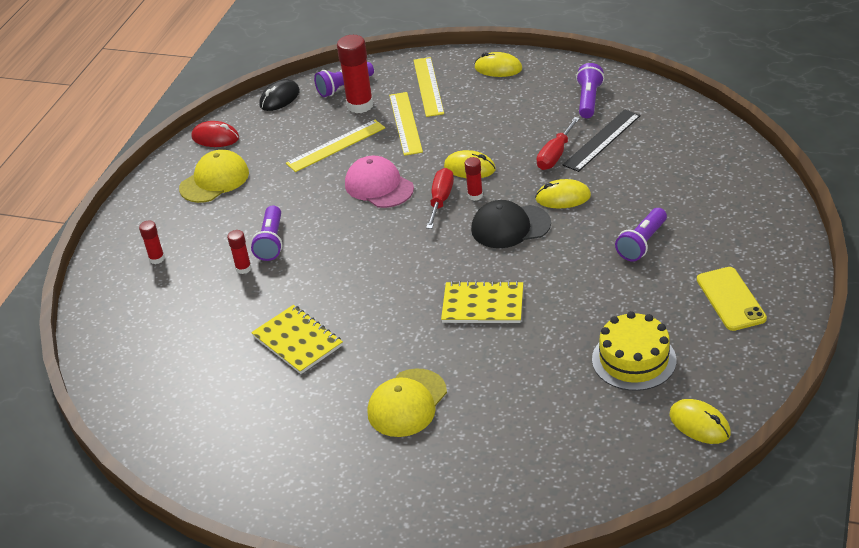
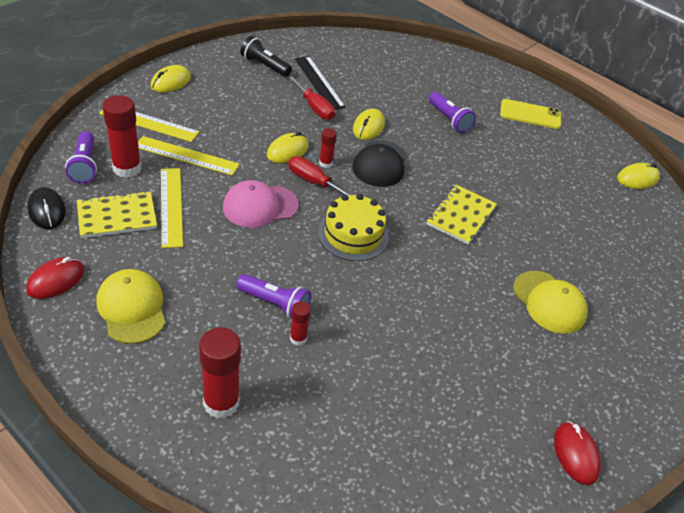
camera: 75 degrees left, 5 degrees up
red glue stick [139,221,165,264] -> red glue stick [199,327,241,418], size x1.92
yellow notebook [251,305,343,374] -> yellow notebook moved to [77,191,157,238]
purple flashlight [576,63,604,118] -> black flashlight [240,36,292,77]
yellow cake [592,311,676,391] -> yellow cake moved to [318,194,389,261]
none -> red mouse [554,421,601,485]

